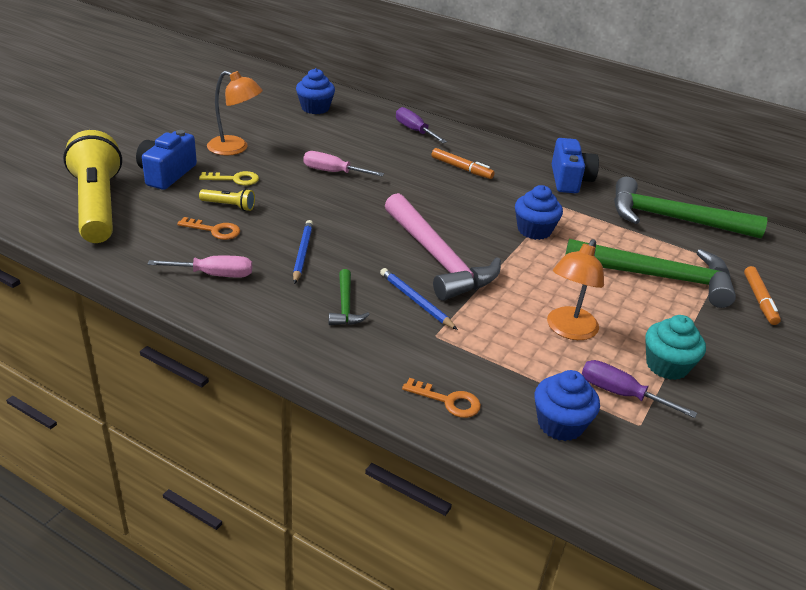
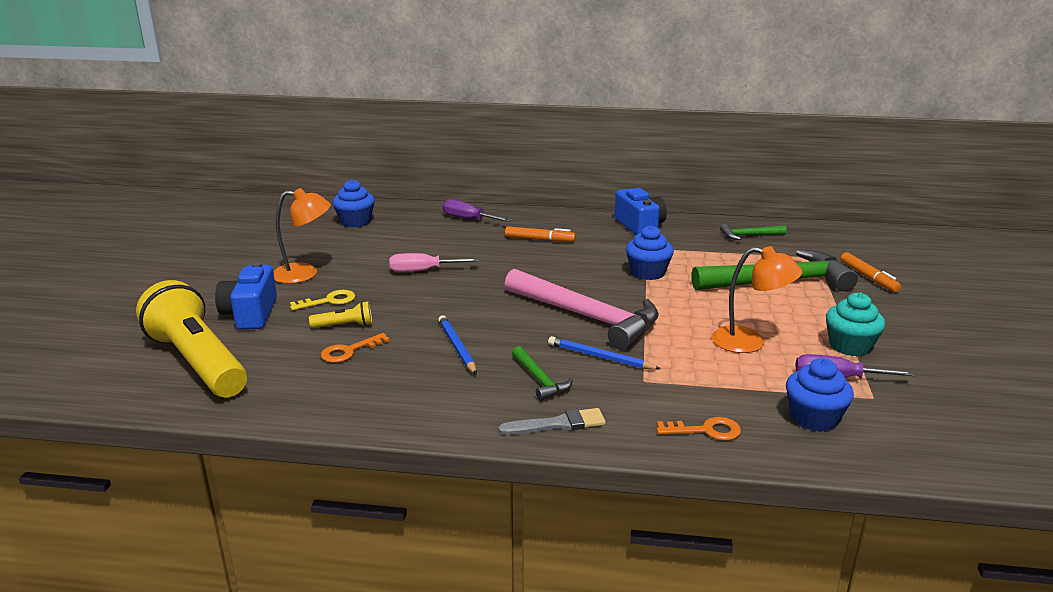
camera: 20 degrees left, 10 degrees down
pink screwdriver [148,256,252,277] -> none
orange key [177,217,240,240] -> orange key turned 150 degrees clockwise [321,333,390,363]
orange lamp [547,239,604,340] -> orange lamp turned 75 degrees counterclockwise [712,246,802,353]
green hammer [614,177,767,238] -> green hammer [720,224,787,240], size x0.46
none -> grey brush [498,408,605,435]

